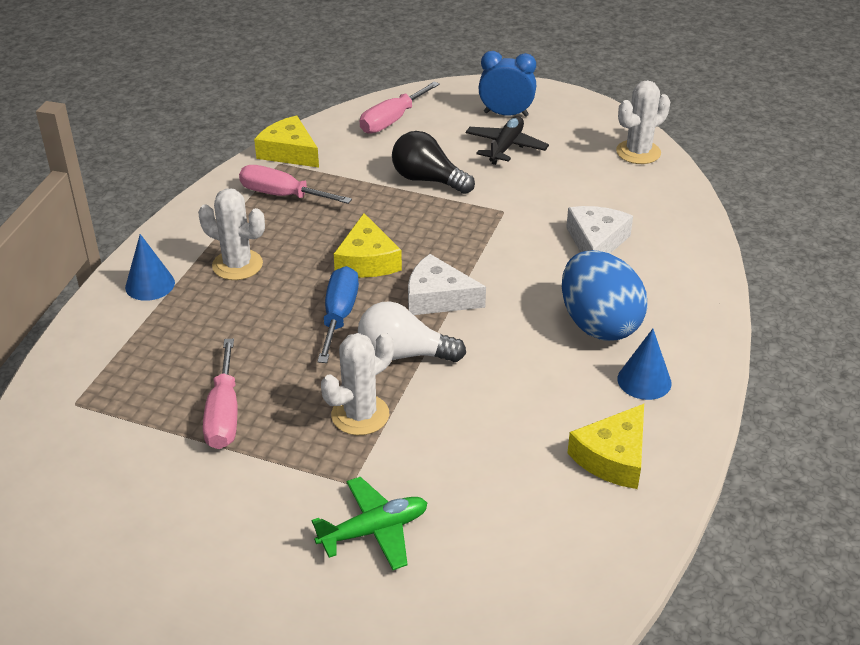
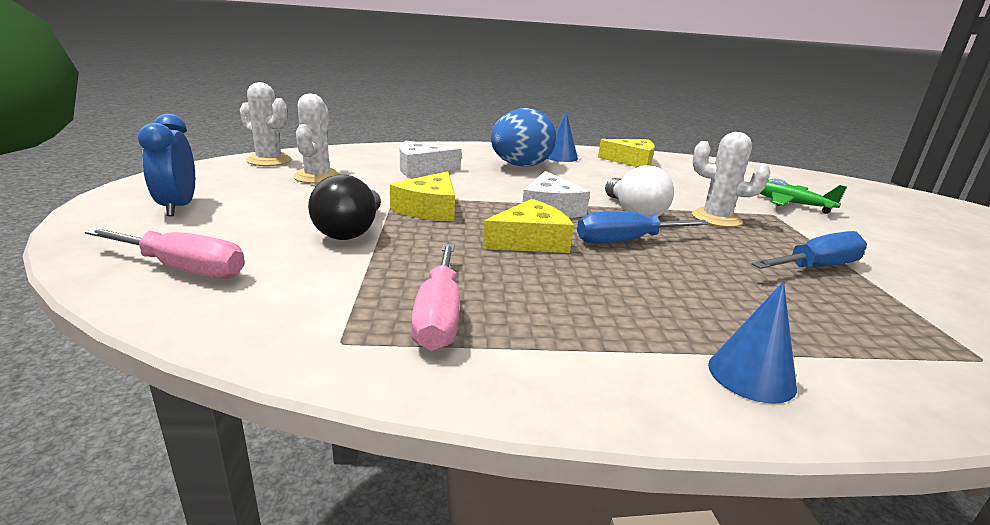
camera: 115 degrees left, 15 degrees down
white cactus [198,189,265,280] -> white cactus moved to [293,93,340,184]
pink screwdriver [203,339,238,449] -> blue screwdriver [752,231,867,269]
yellow cheese [254,115,319,168] -> yellow cheese moved to [390,171,455,221]
black plane [466,116,549,165] -> none

